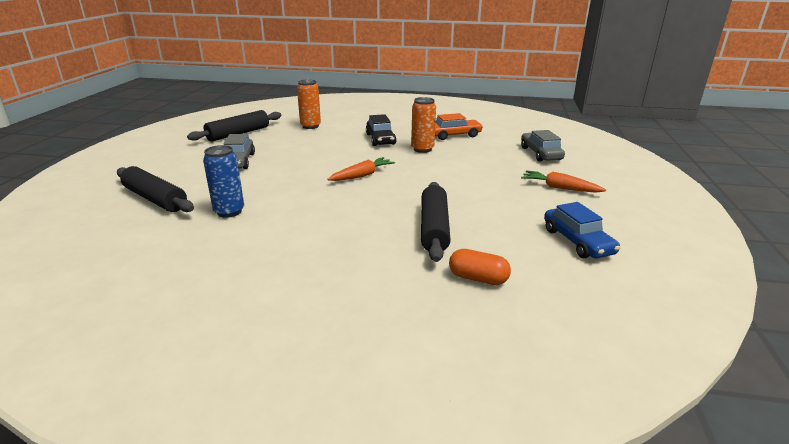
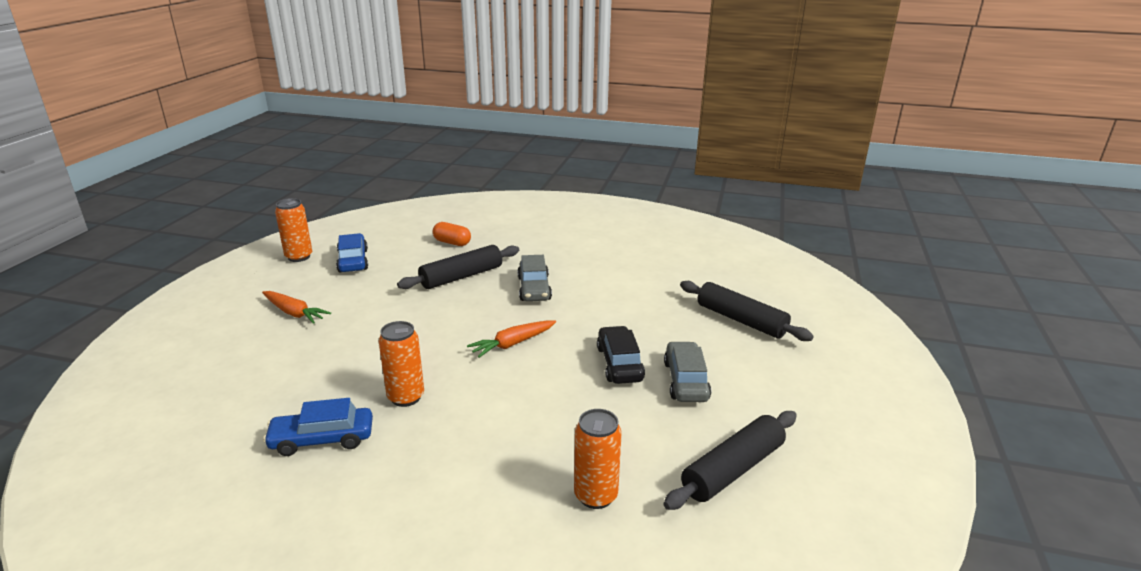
camera: 175 degrees left, 0 degrees up
blue can [203,145,244,218] -> none
black car [366,114,396,146] -> black car moved to [597,326,645,384]
black rolling pin [421,182,451,262] -> black rolling pin turned 45 degrees clockwise [397,245,519,289]
orange car [435,113,483,140] -> blue car [263,398,373,456]
grey car [521,130,565,162] -> grey car moved to [517,255,552,301]
none -> orange can [275,198,312,262]

